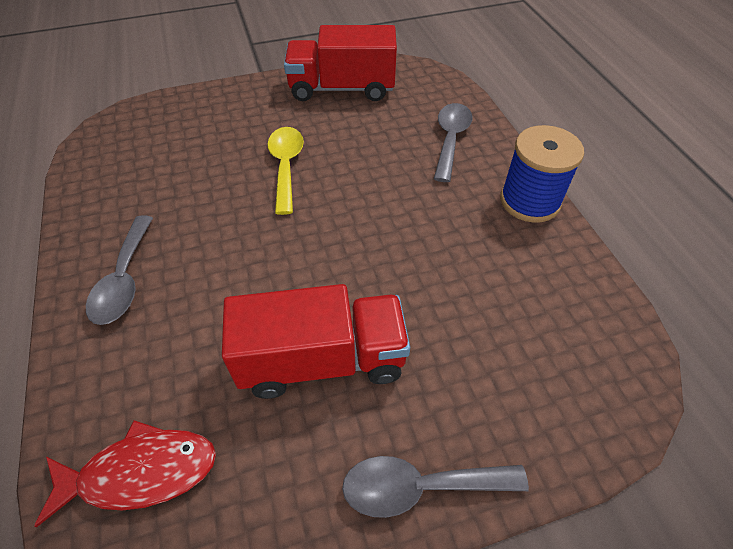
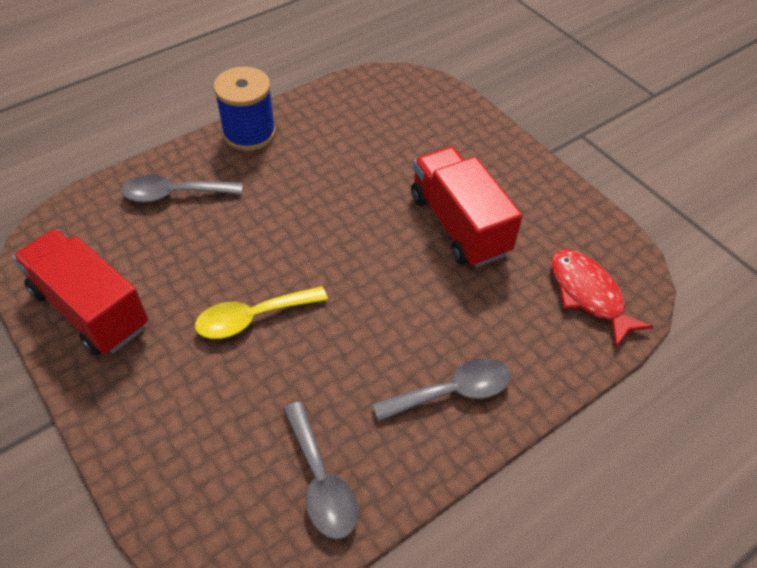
camera: 110 degrees left, 0 degrees up
red truck [284,25,397,101] -> red truck turned 150 degrees clockwise [13,229,148,355]
grey spoon [342,456,529,518] -> grey spoon moved to [283,401,358,540]

